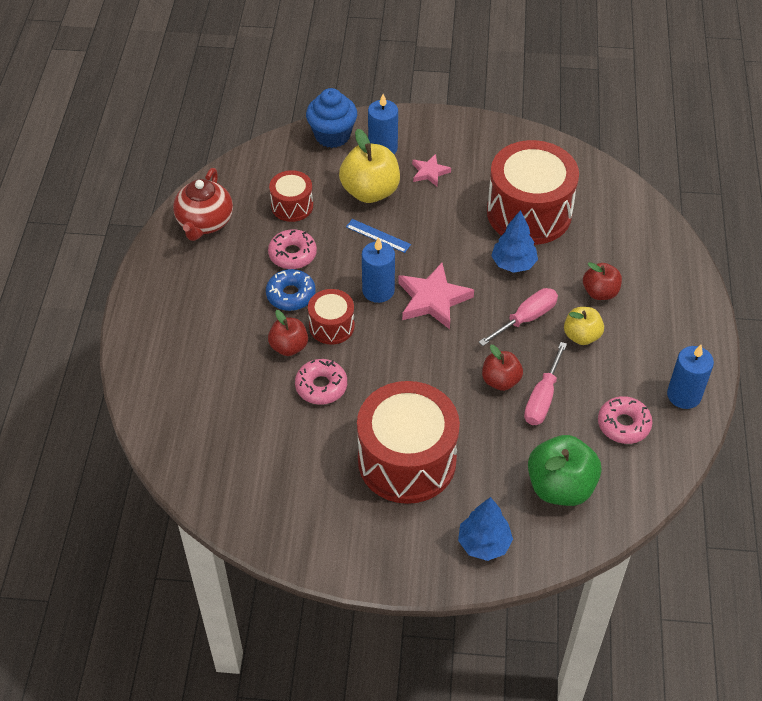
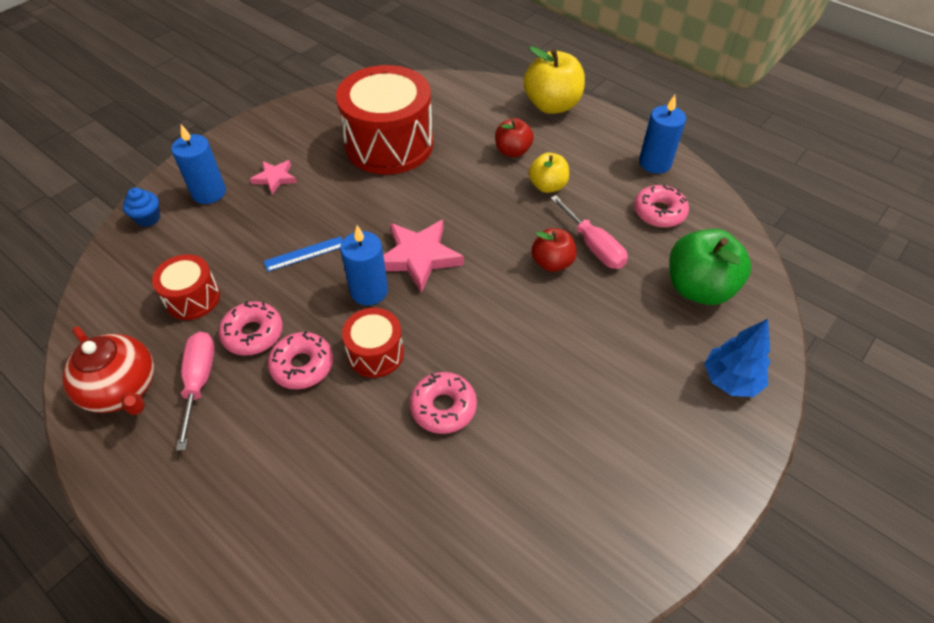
camera: 55 degrees left, 0 degrees up
blue donut [266,269,316,311] -> pink donut [268,331,333,389]
red apple [268,310,308,356] -> none
blue cupcake [306,88,357,148] -> blue cupcake [123,187,160,227], size x0.56
yellow apple [339,129,400,203] -> yellow apple moved to [524,46,585,114]
red drum [357,381,460,504] -> none
pink screwdriver [479,288,558,346] -> pink screwdriver moved to [176,332,215,451]
blue tree [491,210,538,273] -> none

